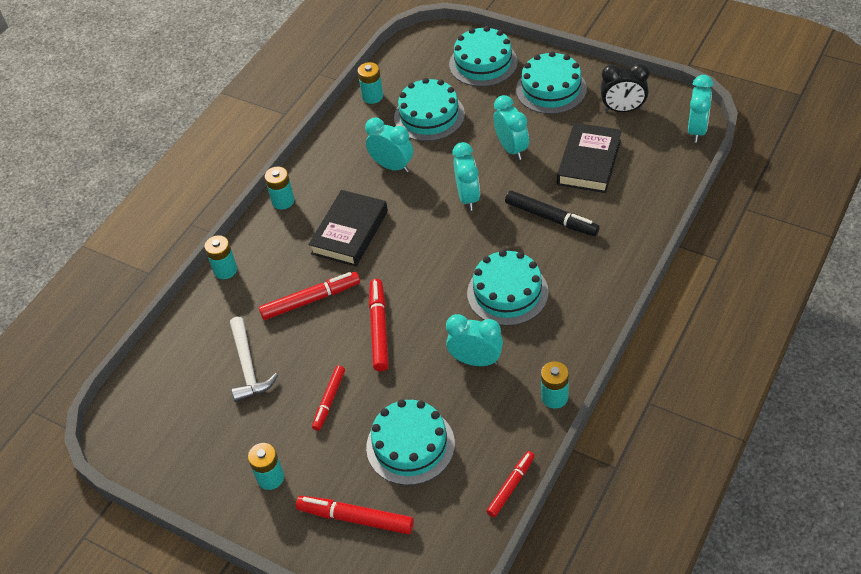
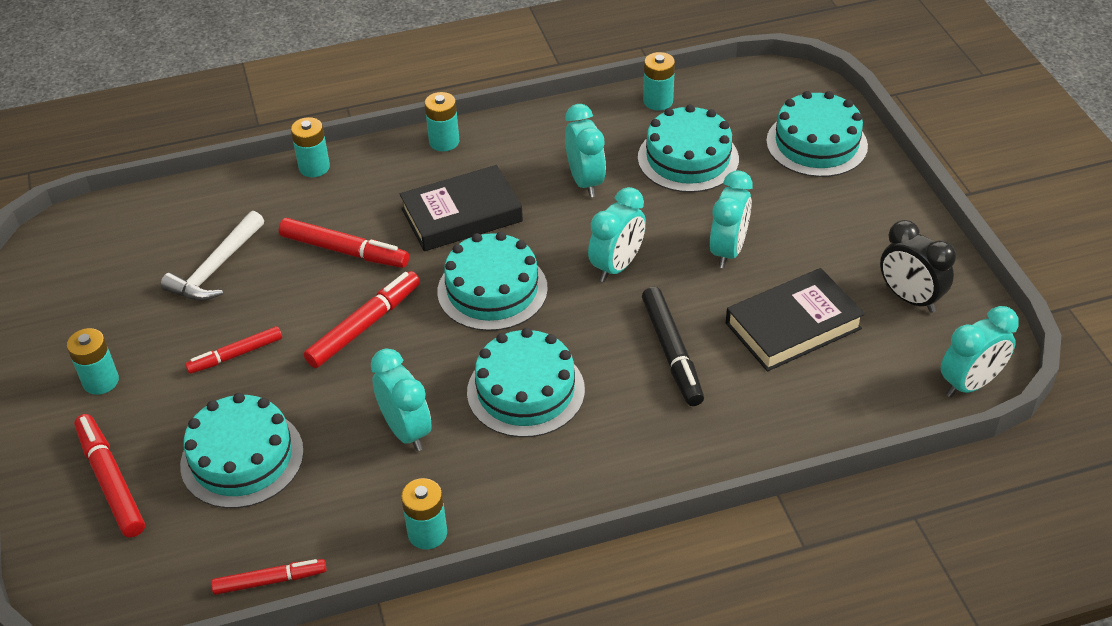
camera: 40 degrees right, 5 degrees down
turquoise cake [516,51,587,114] -> turquoise cake moved to [437,232,548,331]

